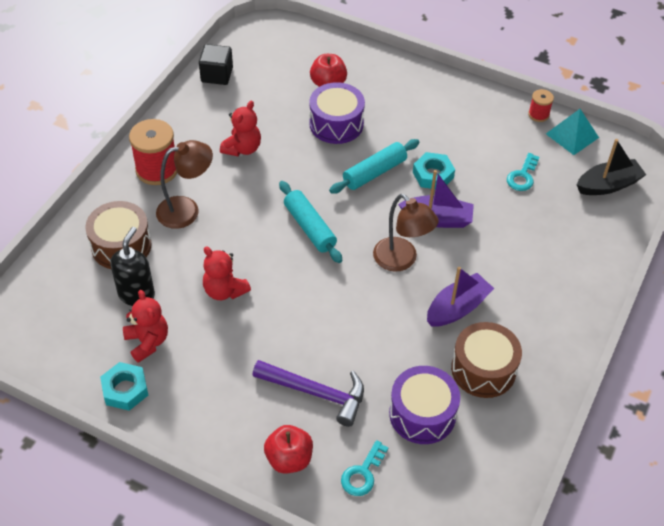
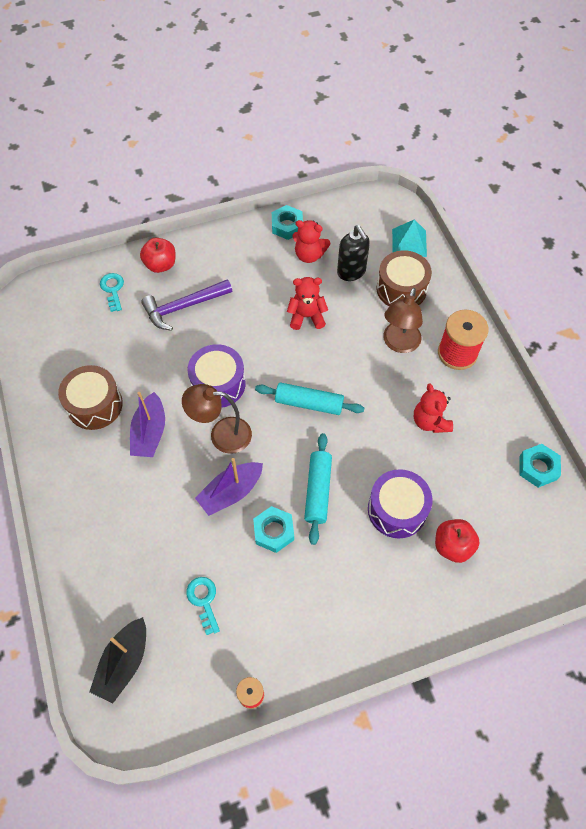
camera: 135 degrees right, 10 degrees up
black cube [199,44,233,85] -> turquoise nut [519,444,561,488]
purple drum [389,366,460,444] -> purple drum moved to [187,344,245,408]
turquoise pyramid [546,109,599,155] -> turquoise pyramid moved to [392,219,427,257]

